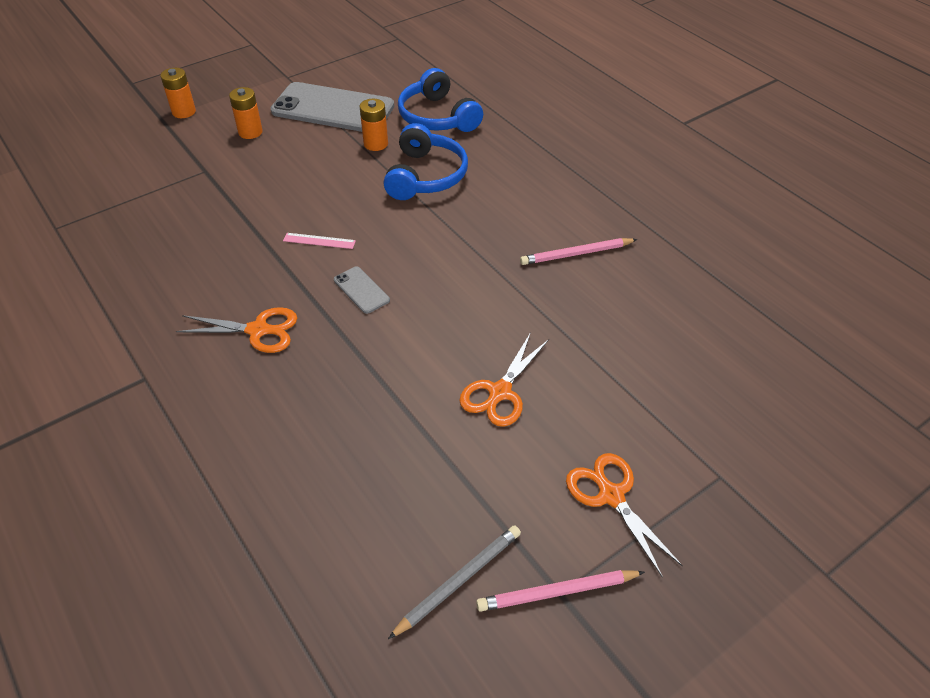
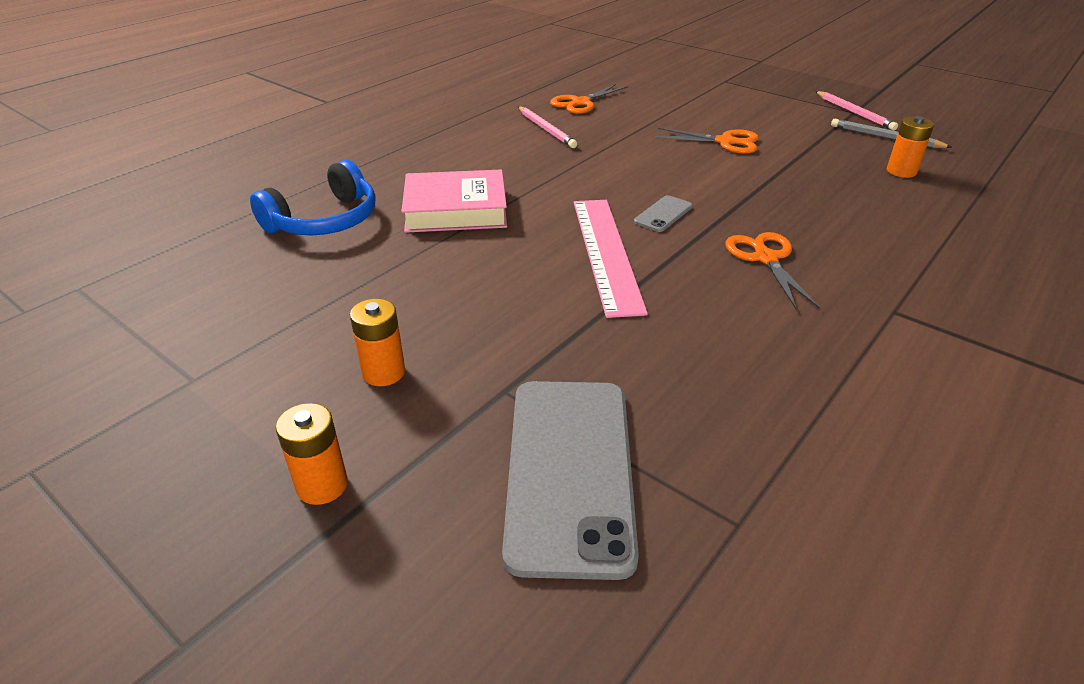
camera: 105 degrees left, 10 degrees down
grey phone [270,82,394,132] -> grey phone moved to [502,381,639,580]
pink ruler [283,233,356,249] -> pink ruler [574,200,648,318], size x2.42
orange battery [360,99,388,151] -> orange battery moved to [887,116,934,178]
blue headphones [383,123,468,200] -> pink book [401,169,507,233]
orange scissors [566,453,683,578] -> orange scissors moved to [550,84,628,114]

